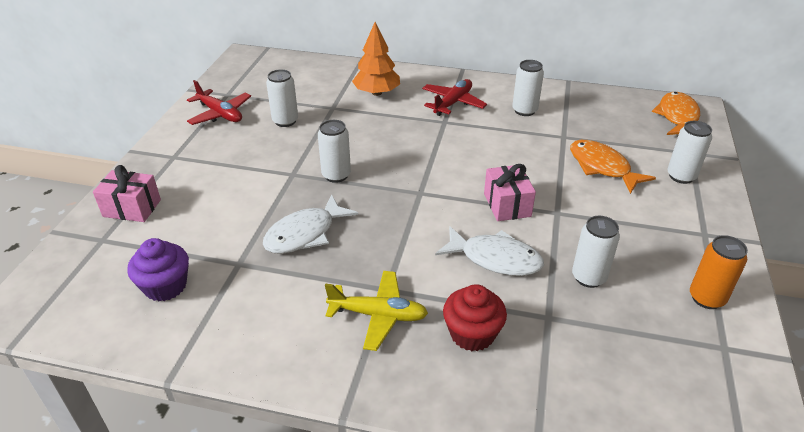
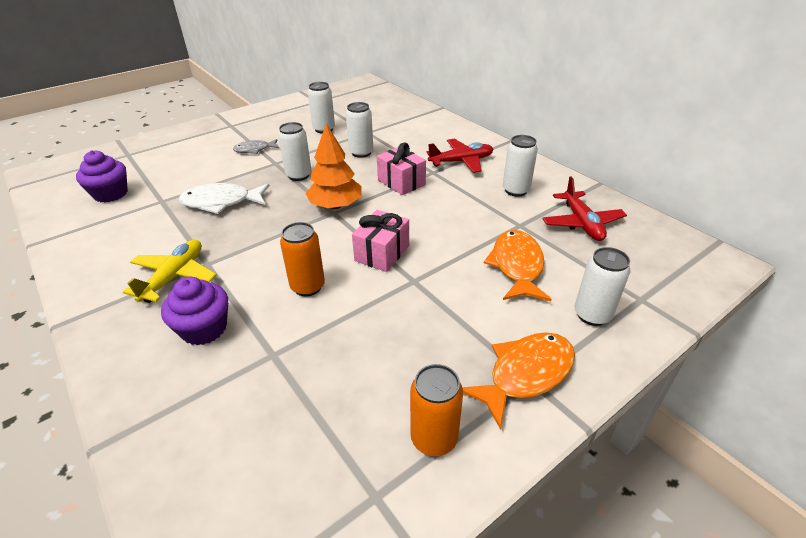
camera: 40 degrees right, 0 degrees up
pink gift [93,165,161,222] -> pink gift moved to [377,143,426,195]
red plane [187,80,251,125] -> red plane moved to [542,176,627,241]
yellow plane [325,271,428,351] -> yellow plane turned 120 degrees counterclockwise [123,240,217,303]
orange tree [352,22,400,96] -> orange tree moved to [305,123,361,209]
white fish [435,226,544,276] -> orange can [280,222,325,296]
red cupcake [443,284,507,352] -> purple cupcake [161,277,228,345]
white can [572,216,620,288] -> white can moved to [346,102,373,158]
orange fish [652,92,700,135] -> orange fish moved to [462,332,575,430]
none -> grey fish [233,139,279,154]

